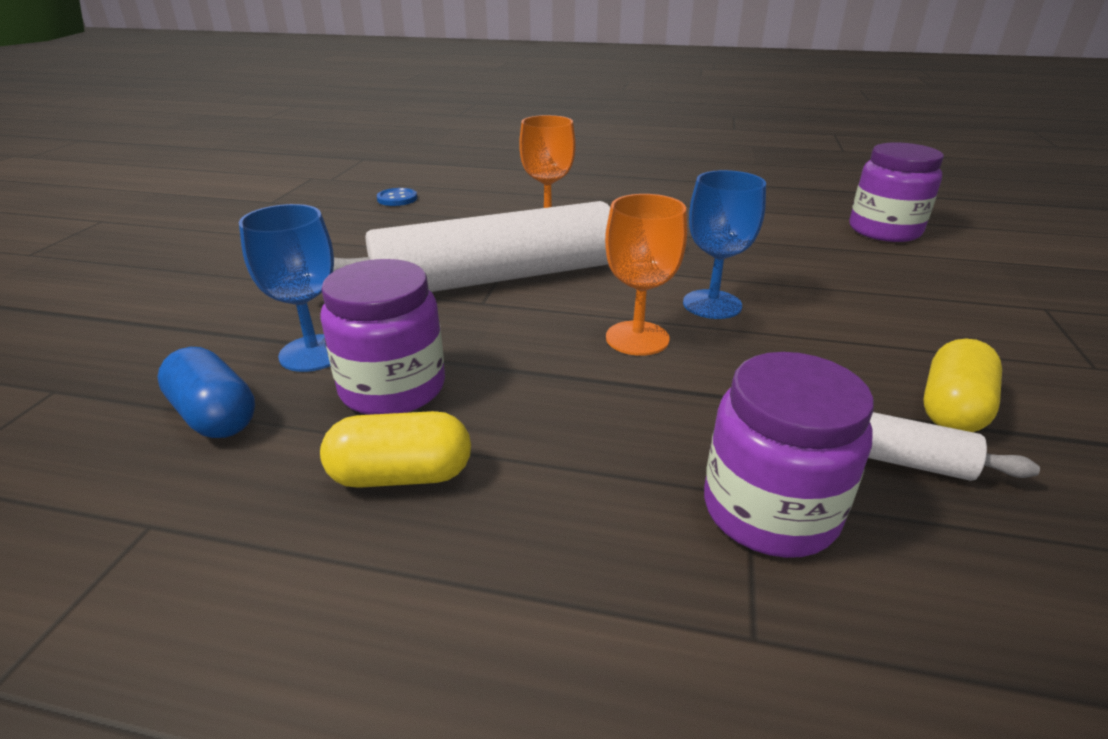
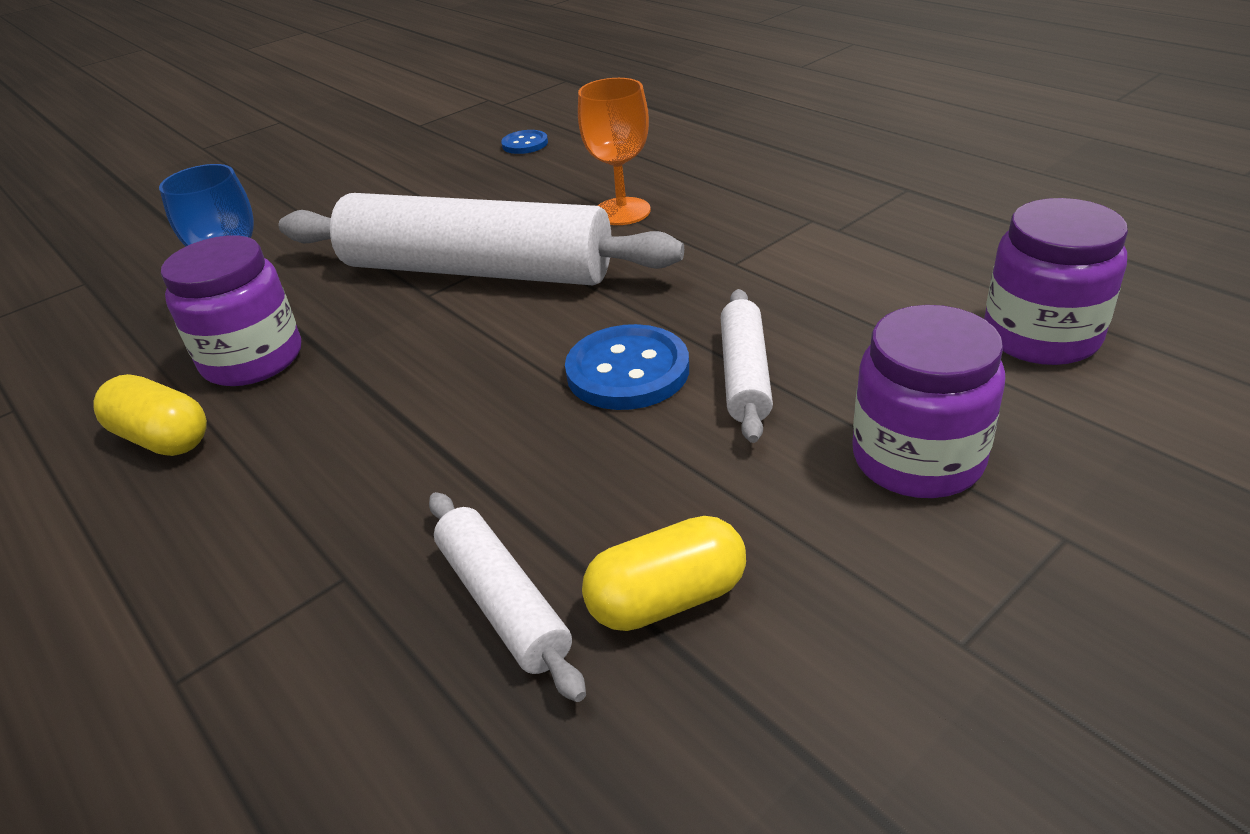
camera: 40 degrees right, 5 degrees up
blue capsule [157,347,255,438] -> none
orange goblet [605,194,687,356] -> none
blue goblet [683,170,766,319] -> blue button [565,324,689,410]
purple jar [704,352,874,558] -> purple jar moved to [852,305,1005,498]
none -> white rolling pin [721,289,773,443]

